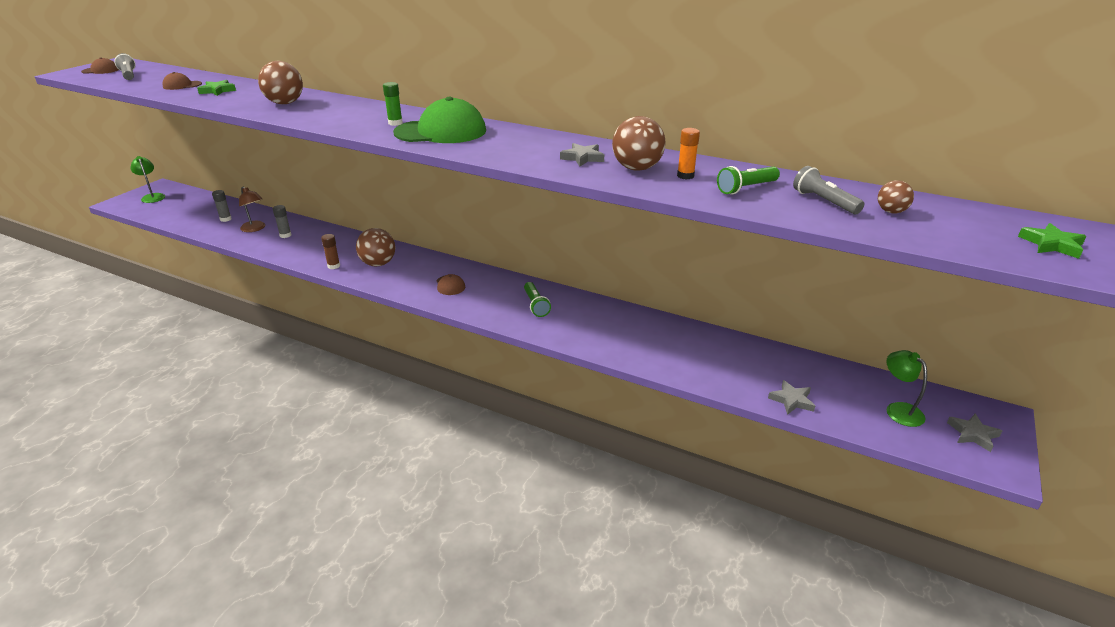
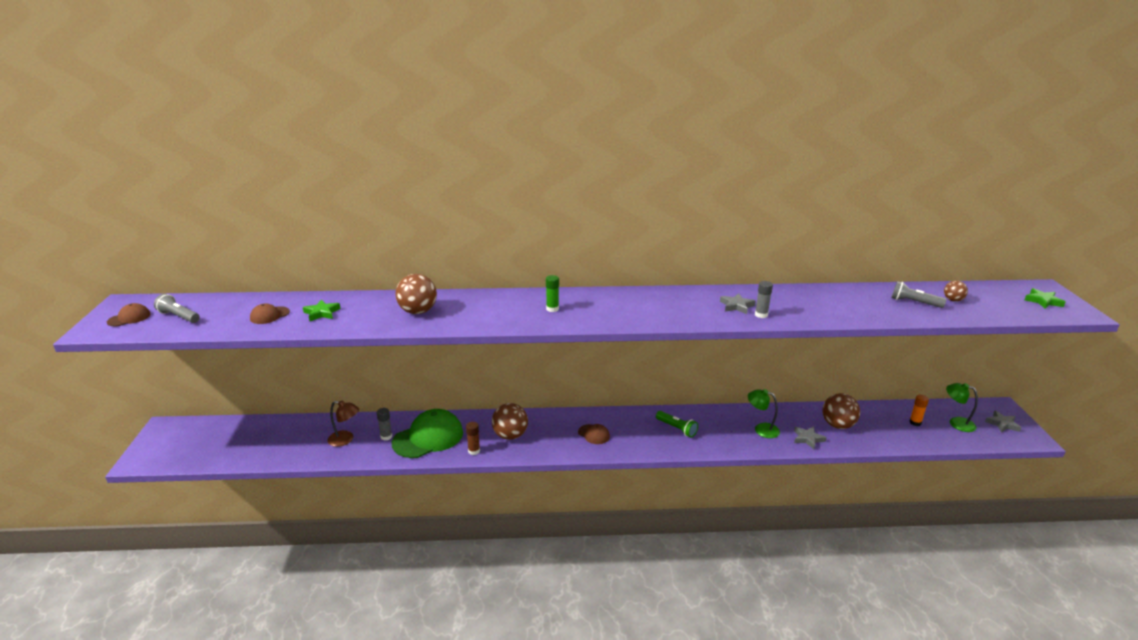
camera: 30 degrees left, 5 degrees down
green lamp [130,156,165,203] -> green lamp moved to [748,389,780,438]
grey glue stick [212,190,232,222] -> grey glue stick moved to [755,281,773,318]
green cap [393,97,486,143] -> green cap moved to [392,409,463,458]
brown ball [612,116,666,171] -> brown ball moved to [822,393,860,429]
orange glue stick [677,128,700,179] -> orange glue stick moved to [909,395,929,426]
green flashlight [717,166,780,194] -> none
grey star [768,380,815,415] -> grey star moved to [794,426,827,449]

